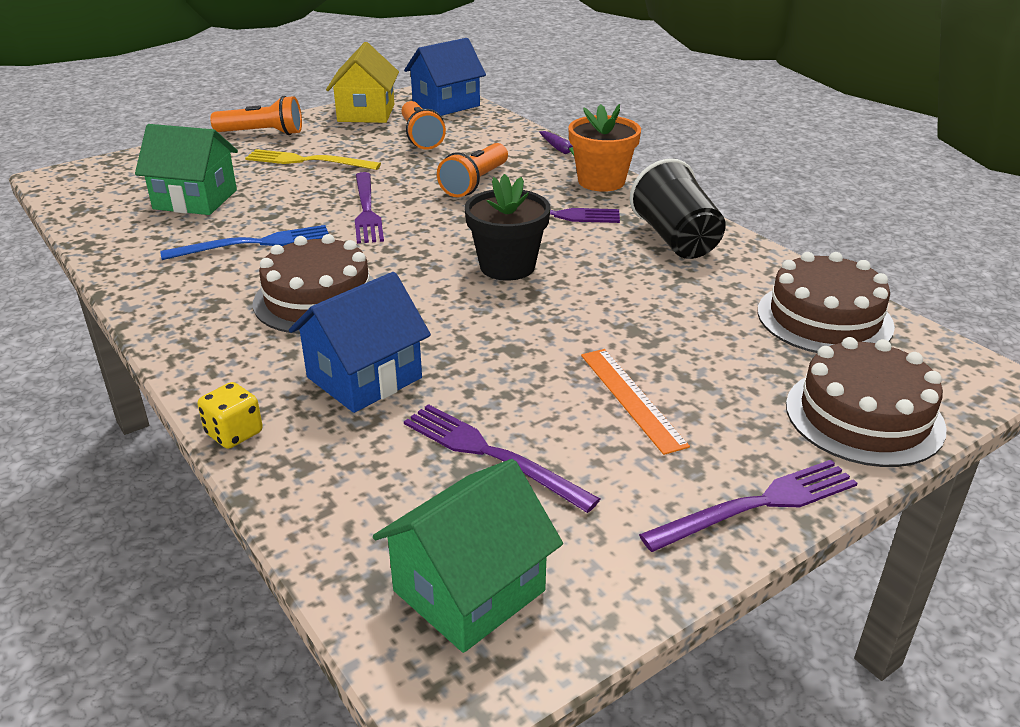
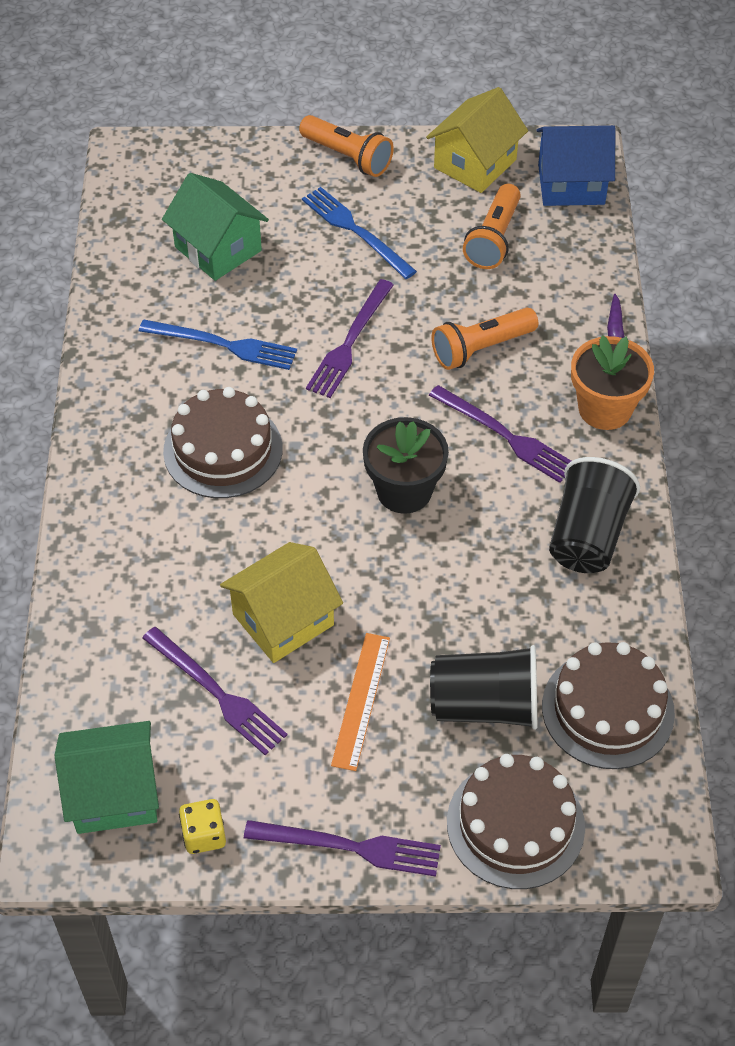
camera: 35 degrees right, 20 degrees up
yellow dice [197,382,263,449] -> yellow dice moved to [179,799,226,854]
yellow fork [245,149,381,170] -> blue fork [302,187,417,279]
blue house [289,272,431,413] -> none
purple fork [404,404,600,513] -> purple fork turned 150 degrees clockwise [142,627,287,755]
none -> yellow house [220,542,343,663]
none -> black cup [430,645,537,730]

